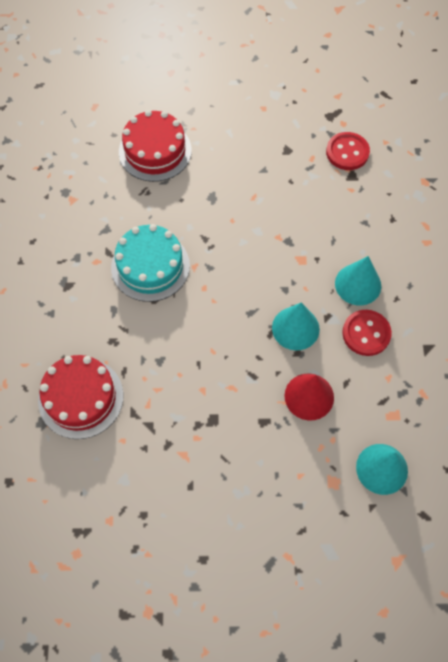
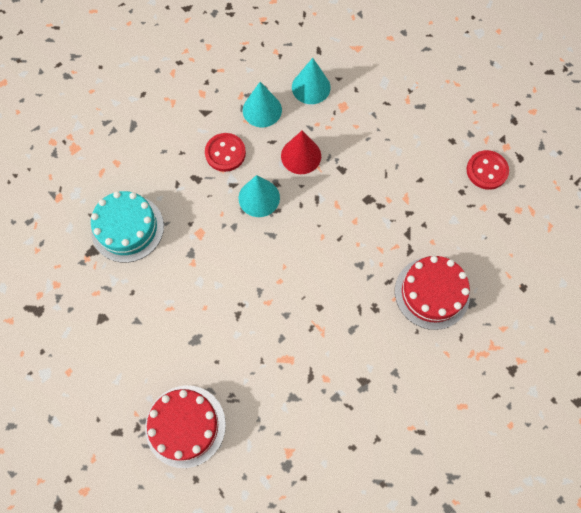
camera: 130 degrees left, 5 degrees up
turquoise cake [111,224,190,302] -> turquoise cake moved to [91,191,164,263]
red button [326,132,370,170] -> red button moved to [467,150,509,190]
turquoise cone [335,256,381,305] -> turquoise cone moved to [243,82,282,127]

